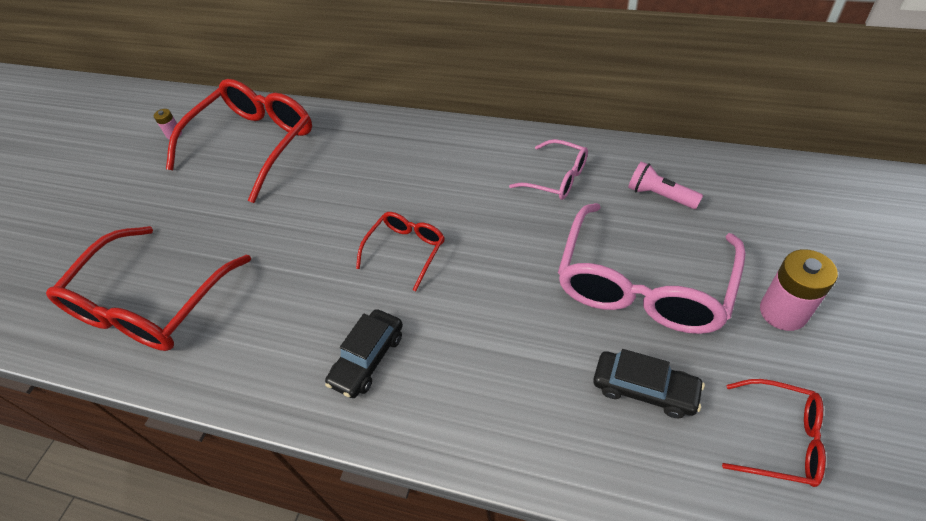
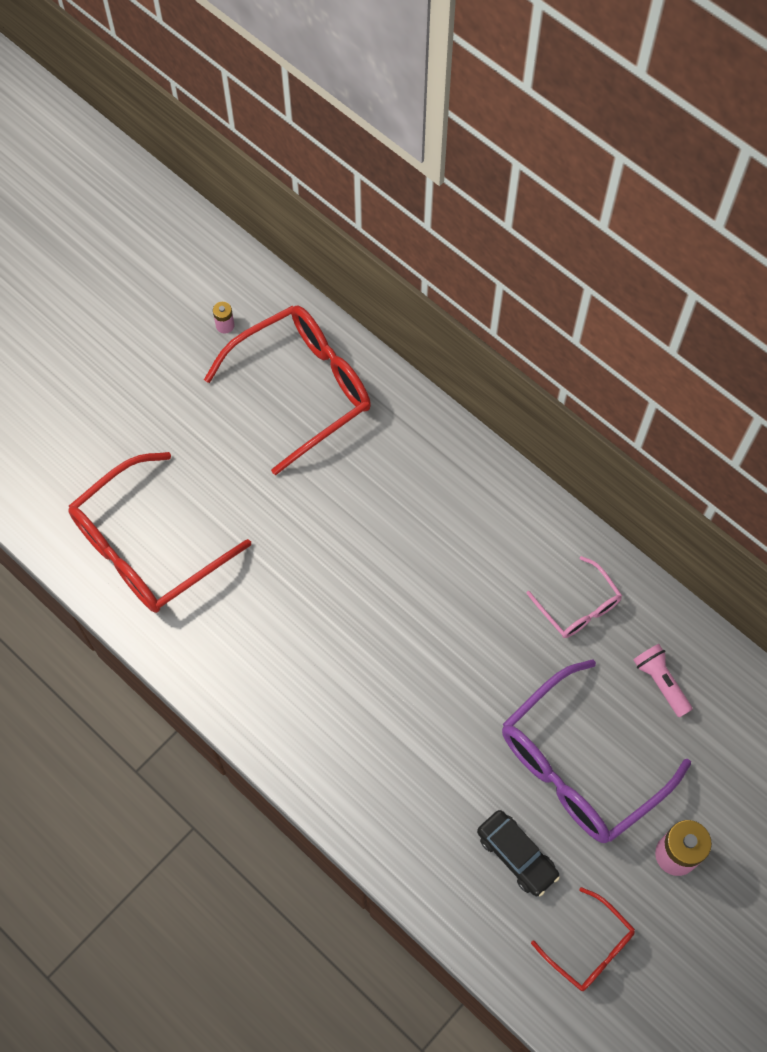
camera: 20 degrees right, 15 degrees up
black car [325,309,403,398] -> none
red glasses [356,212,445,291] -> none
pink glasses [558,203,746,334] -> purple glasses [502,659,691,843]

